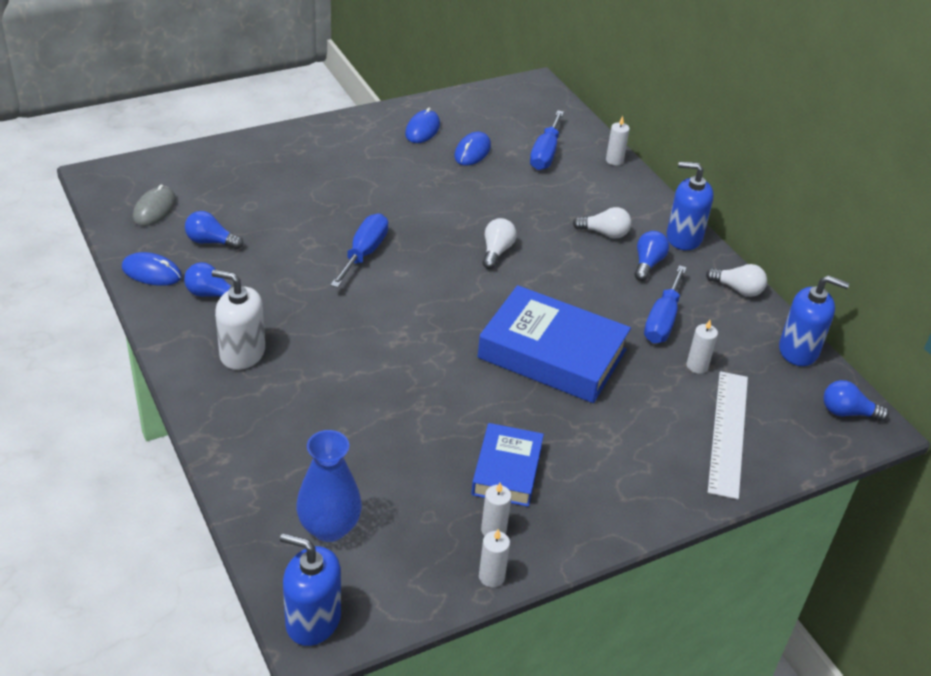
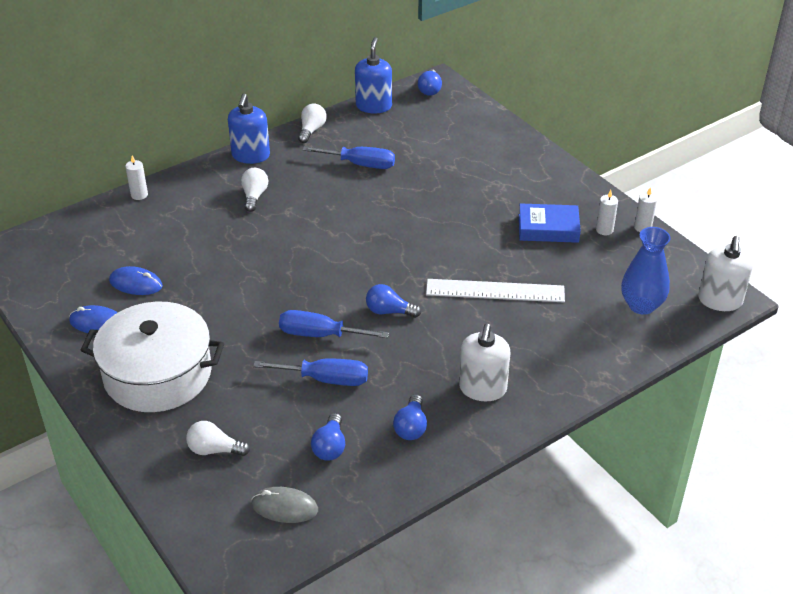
camera: 95 degrees left, 0 degrees up
blue mouse [122,252,182,286] -> none
blue soap dispenser [280,533,341,646] -> white soap dispenser [698,236,753,311]
blue book [477,285,631,403] -> none
white light bulb [482,218,517,269] -> white light bulb moved to [186,421,250,456]
blue screwdriver [530,110,564,170] -> blue screwdriver moved to [253,358,368,386]
blue light bulb [635,231,669,281] -> blue light bulb moved to [366,284,421,318]
white candle [687,320,718,374] -> none
white ruler [708,371,748,499] -> white ruler moved to [426,279,565,302]
none -> white pot [81,301,224,412]

